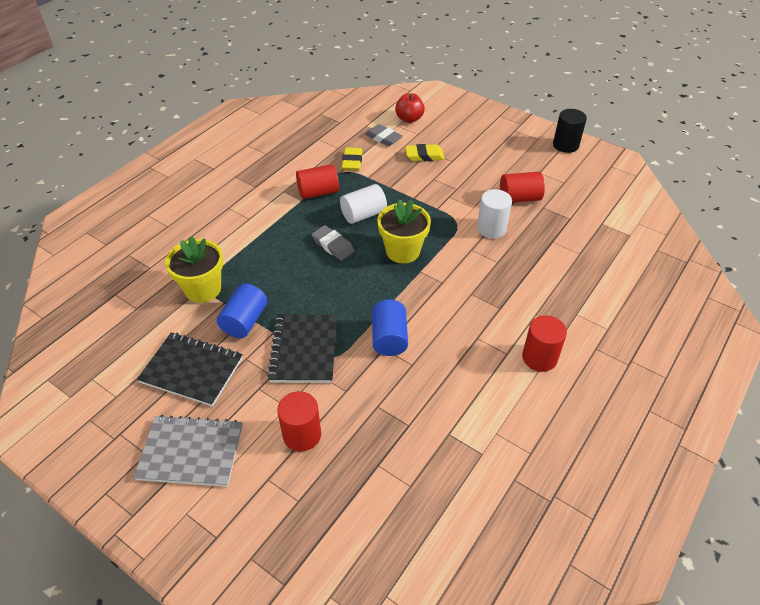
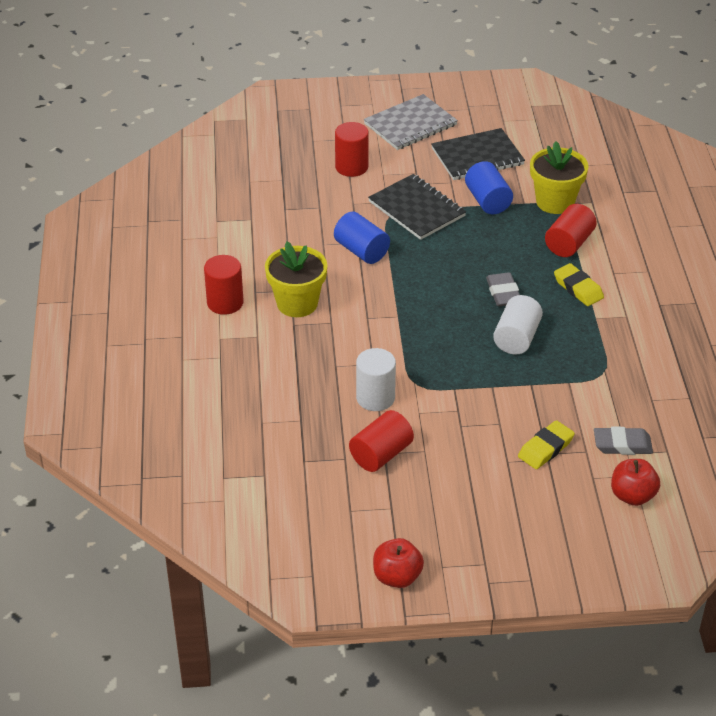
camera: 140 degrees right, 5 degrees down
red cylinder [296,164,339,199] -> red cylinder moved to [545,204,597,257]
grey eraser [311,225,355,261] -> grey eraser turned 75 degrees clockwise [486,272,520,306]
yellow eraser [342,147,363,170] -> yellow eraser moved to [554,263,604,306]
yellow flower pot [377,199,431,263] -> yellow flower pot moved to [265,242,327,317]
black cylinder [553,109,587,153] -> red apple [373,538,424,588]

